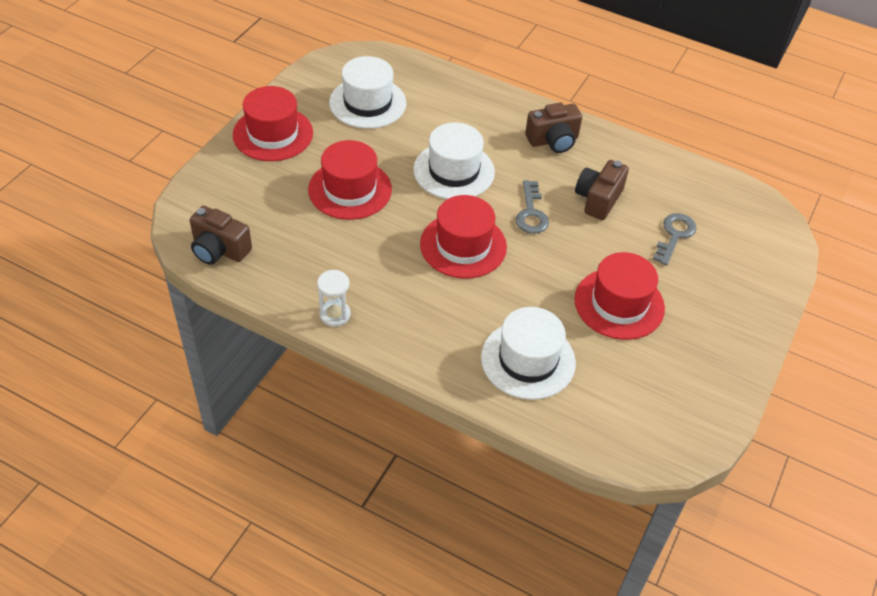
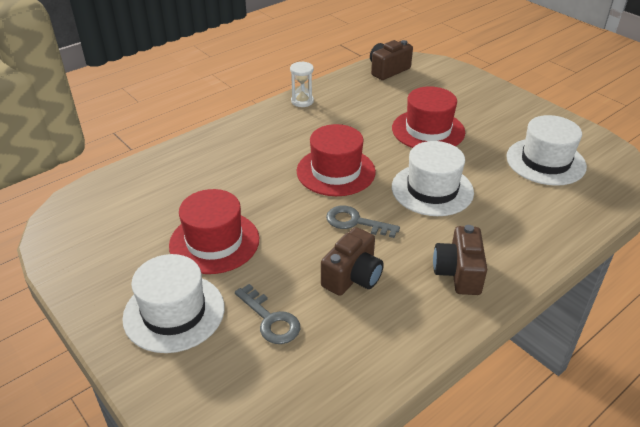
camera: 115 degrees right, 10 degrees down
red hat [233,86,313,161] -> none
white hat [481,307,576,400] -> white hat moved to [122,254,224,353]
brown camera [575,160,629,220] -> brown camera turned 75 degrees clockwise [321,227,384,296]

